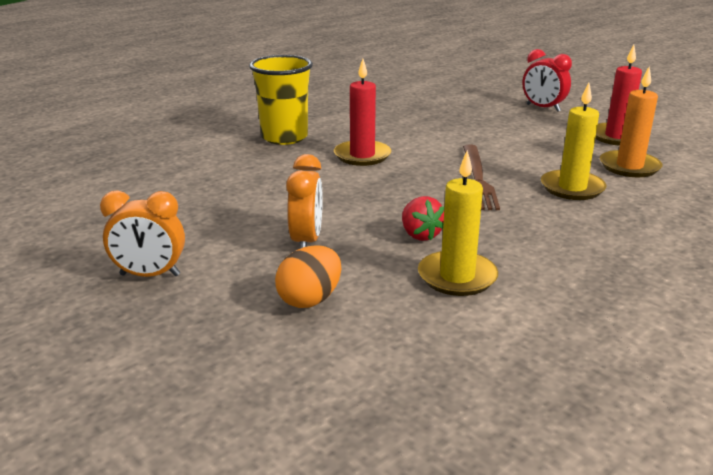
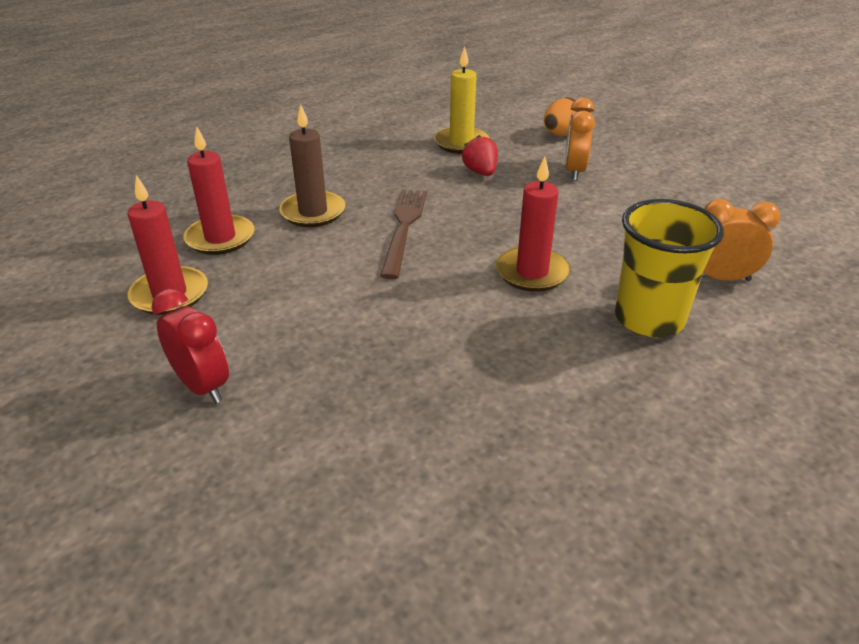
camera: 175 degrees left, 10 degrees up
orange clock [100,190,185,277] -> orange clock moved to [703,199,780,281]
yellow candle [541,83,607,200] -> brown candle [279,104,345,227]
orange candle [600,67,662,177] -> red candle [184,126,255,255]

